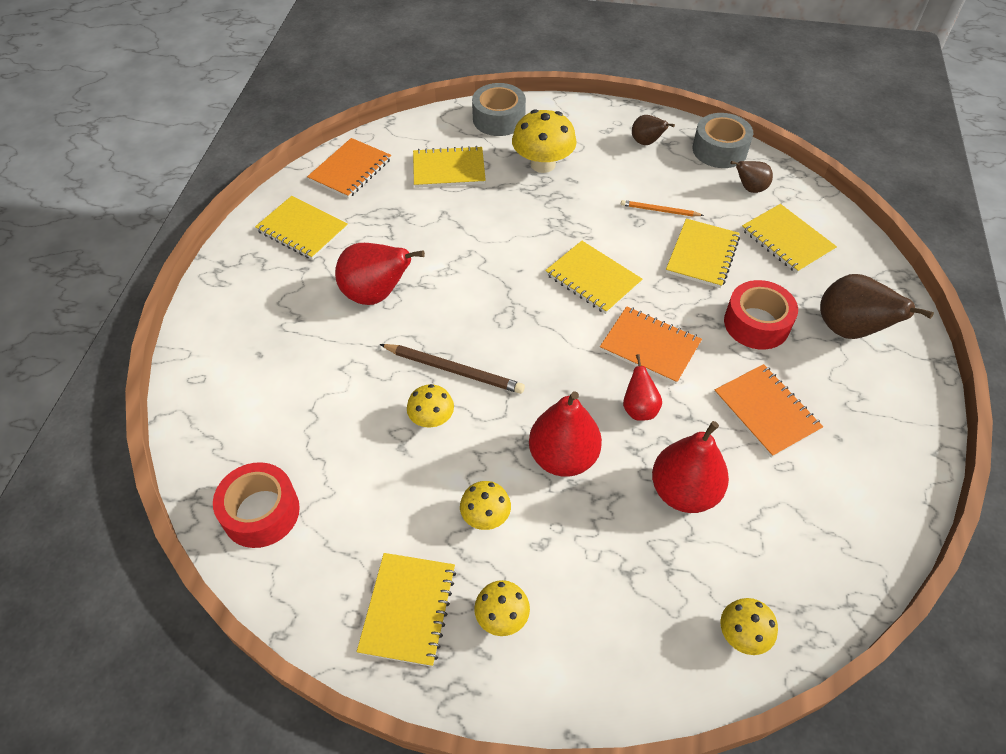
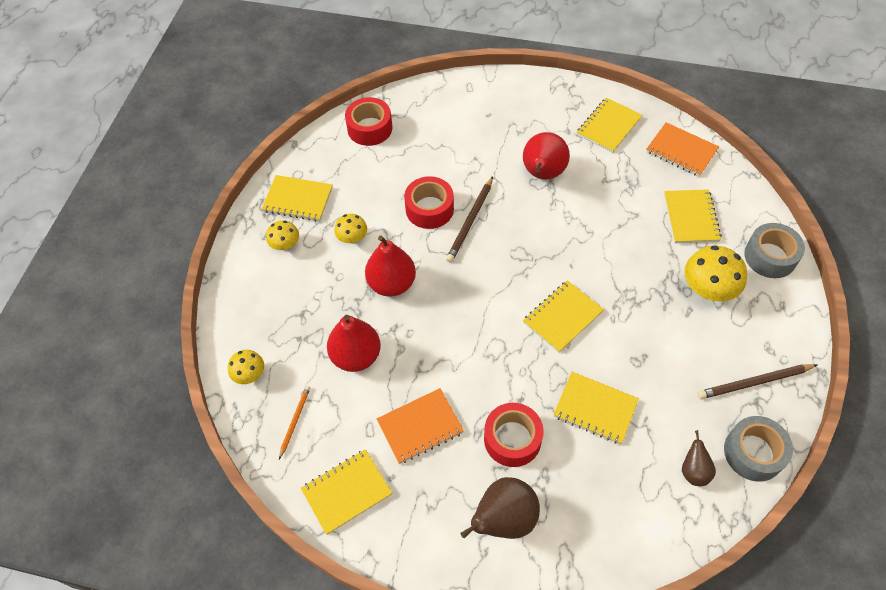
camera: 95 degrees right, 5 degrees up
yellow mushroom [407,384,454,428] -> red tape [404,176,454,229]
orange notebook [600,306,702,384] -> none
orange pencil [621,200,704,217] -> orange pencil moved to [279,386,311,459]
red pear [623,354,662,421] -> none
brown pear [632,115,675,145] -> brown pencil [698,364,817,399]
yellow notebook [742,204,837,273] -> yellow notebook moved to [301,449,392,535]

